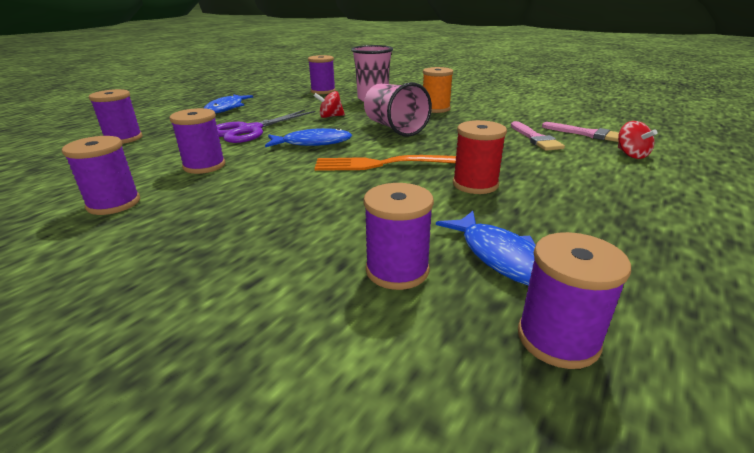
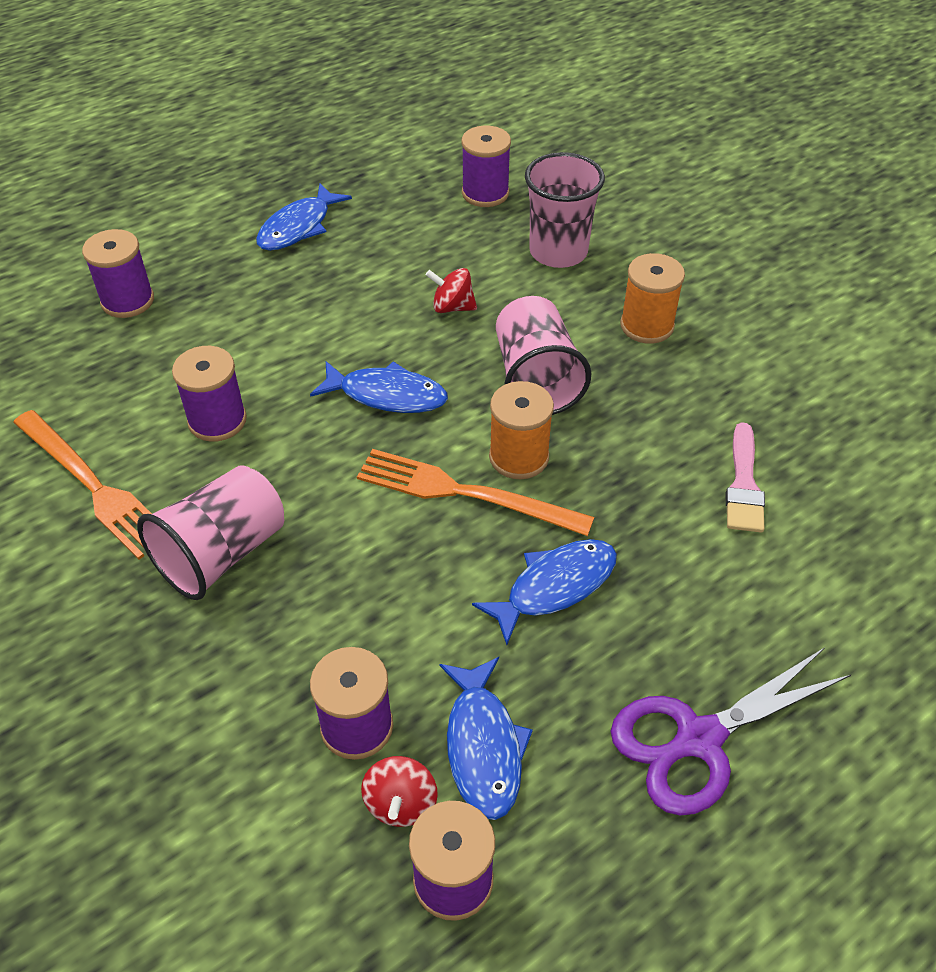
camera: 20 degrees right, 20 degrees up
purple spool [62,136,140,215] -> orange fork [13,410,152,559]
purple scissors [216,110,315,143] -> purple scissors moved to [611,648,851,816]
red spool [453,120,507,194] -> blue fish [472,539,617,645]
pink brush [542,122,619,142] -> none
red spinning top [618,121,658,159] -> red spinning top moved to [361,756,438,827]
none -> pink cup [137,465,284,600]
none -> orange spool [489,381,554,479]

